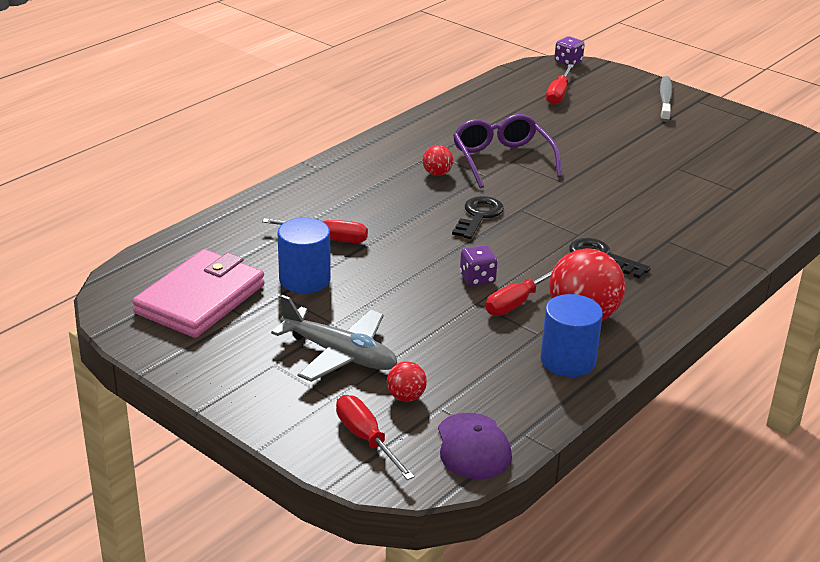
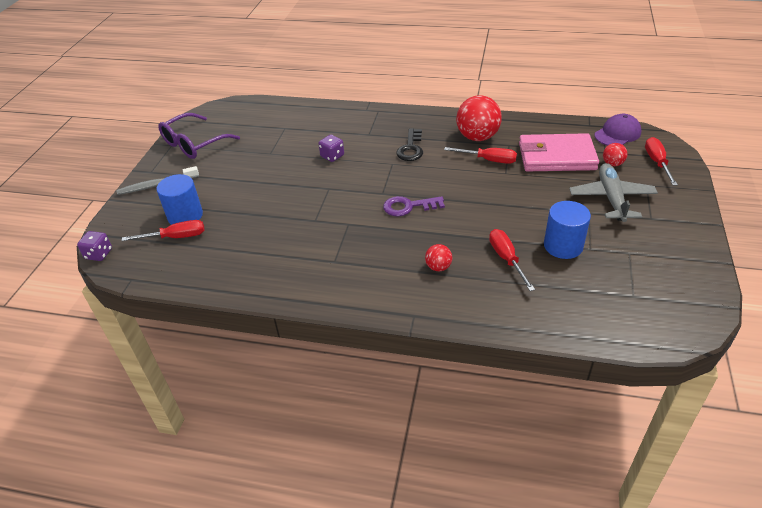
camera: 115 degrees left, 10 degrees up
pink wallet [132,249,265,338] -> pink wallet moved to [519,133,599,171]
red screwdriver [336,395,415,480] -> red screwdriver turned 150 degrees clockwise [645,137,678,186]
red ball [423,145,453,176] -> red ball moved to [425,244,452,271]
black key [452,196,504,239] -> purple key [383,196,445,216]
purple glasses [453,114,562,188] -> purple glasses moved to [158,113,240,159]
purple dice [460,245,497,286] -> purple dice moved to [318,135,344,162]
blue cylinder [541,294,603,377] -> blue cylinder moved to [157,174,203,225]

